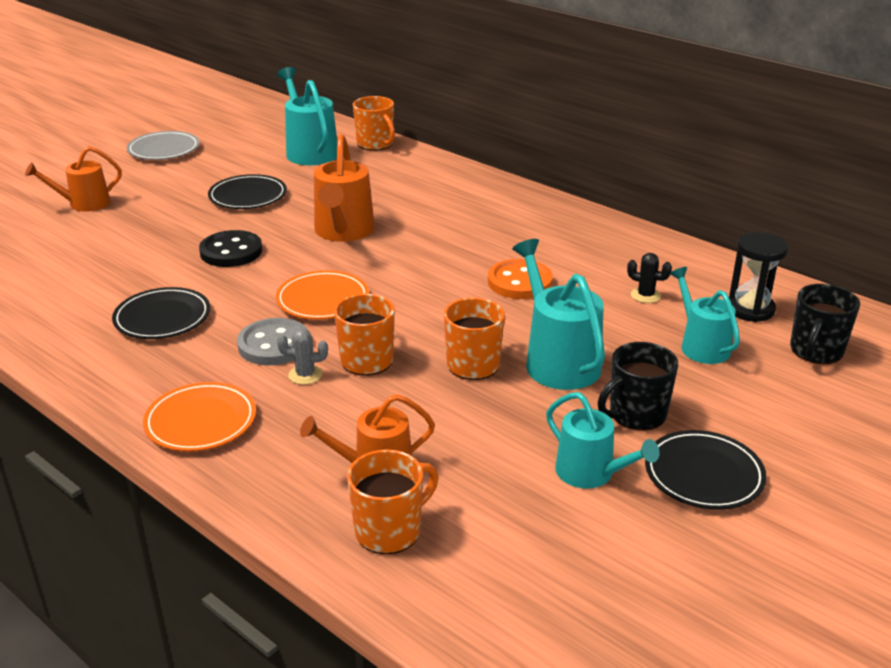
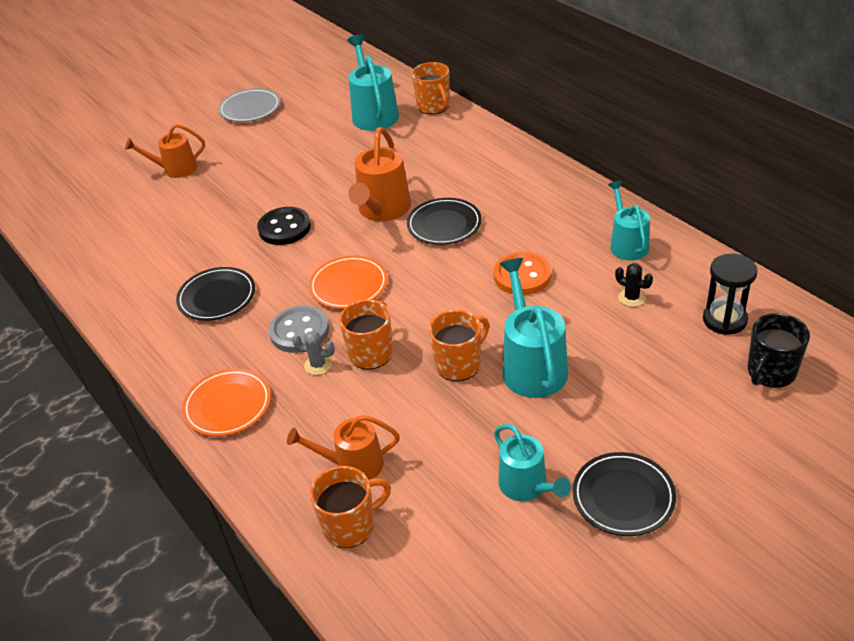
camera: 15 degrees right, 10 degrees up
black plate [208,174,287,209] -> black plate moved to [407,198,482,245]
black mug [597,342,678,431] -> none
turquoise watering can [670,267,740,364] -> turquoise watering can moved to [608,181,650,260]

